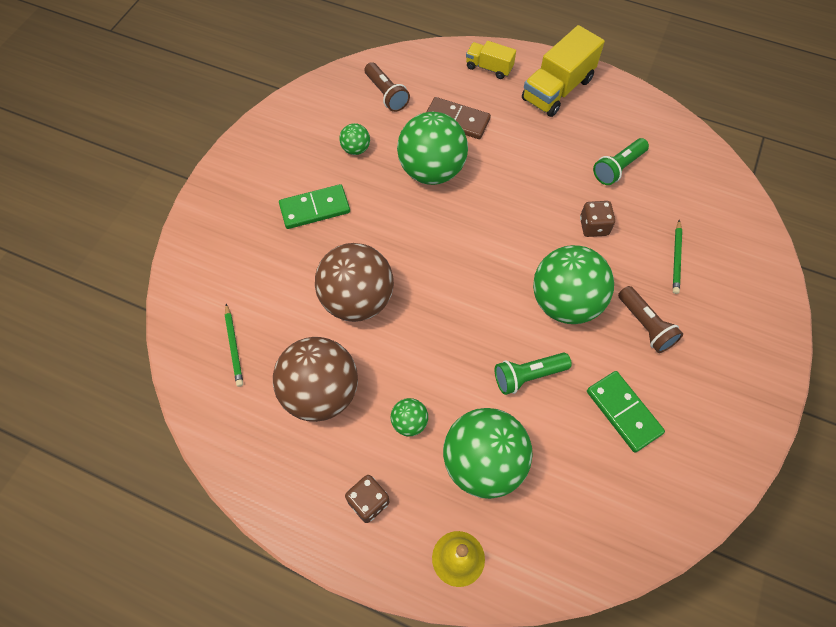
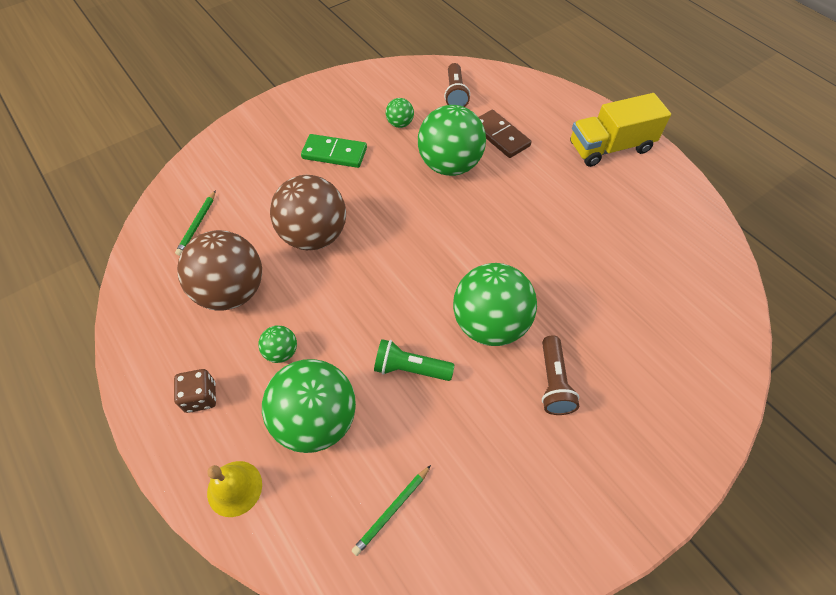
camera: 30 degrees right, 5 degrees down
yellow truck [466,41,516,79] -> none
brown dice [580,201,615,237] -> none
green domino [587,371,665,453] -> none
green flashlight [593,138,649,185] -> none
green pencil [673,220,682,294] -> green pencil moved to [352,465,431,556]

